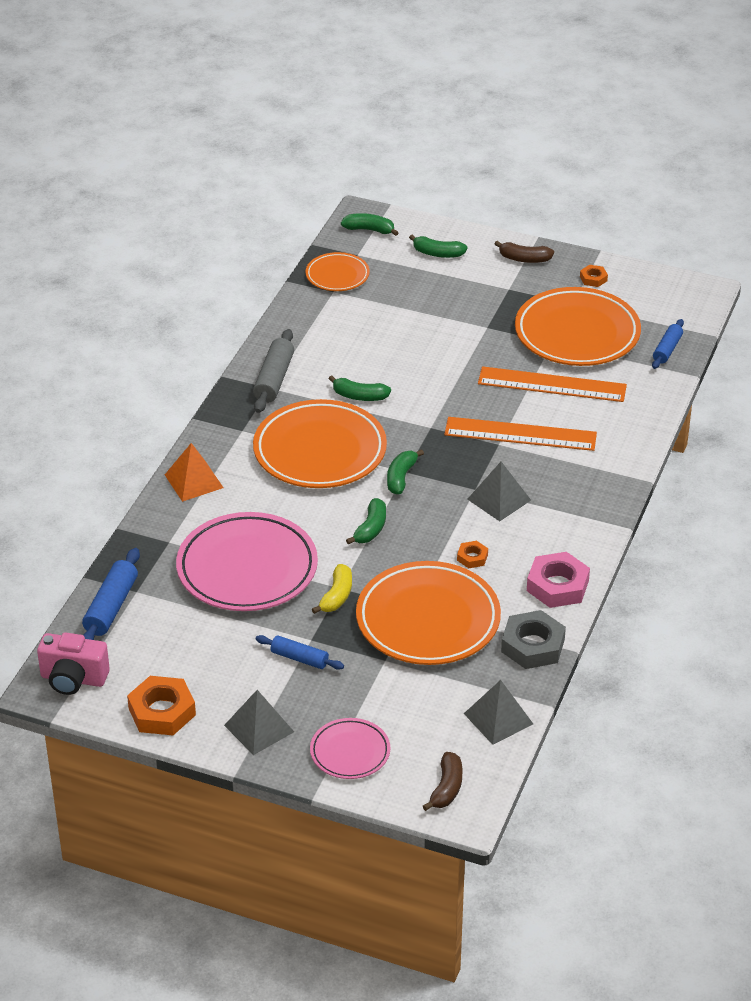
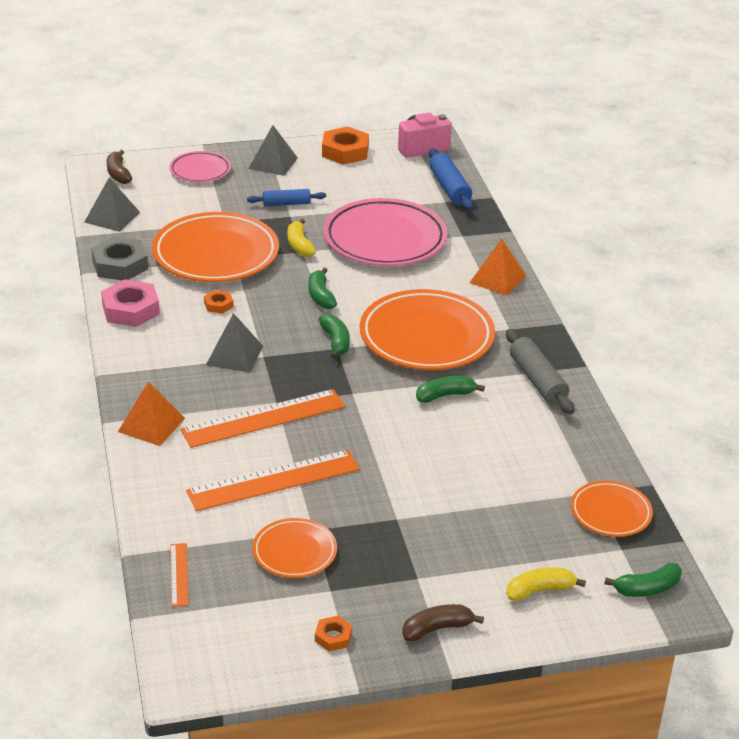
camera: 145 degrees right, 5 degrees down
green banana [409,235,468,258] -> yellow banana [506,567,586,601]
orange plate [515,287,641,366] -> orange plate [252,518,337,578], size x0.52
blue rolling pin [652,319,684,369] -> orange ruler [171,543,189,607]
none -> orange pyramid [118,381,185,446]

